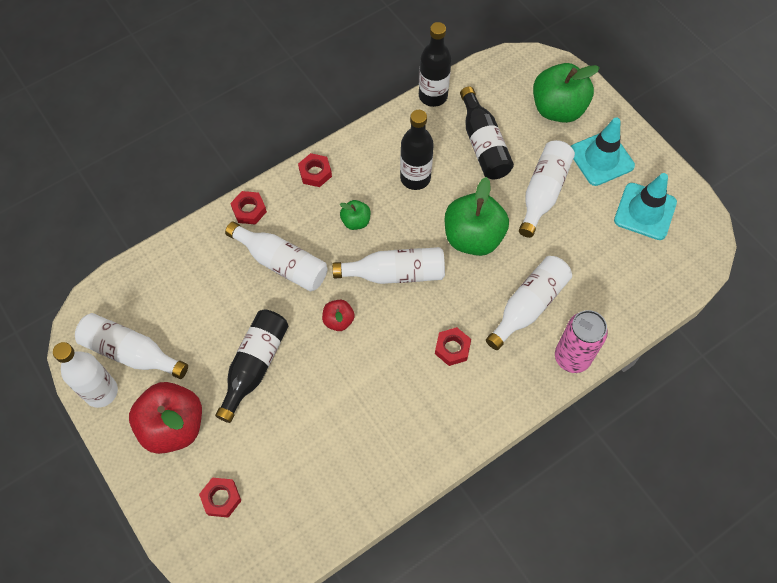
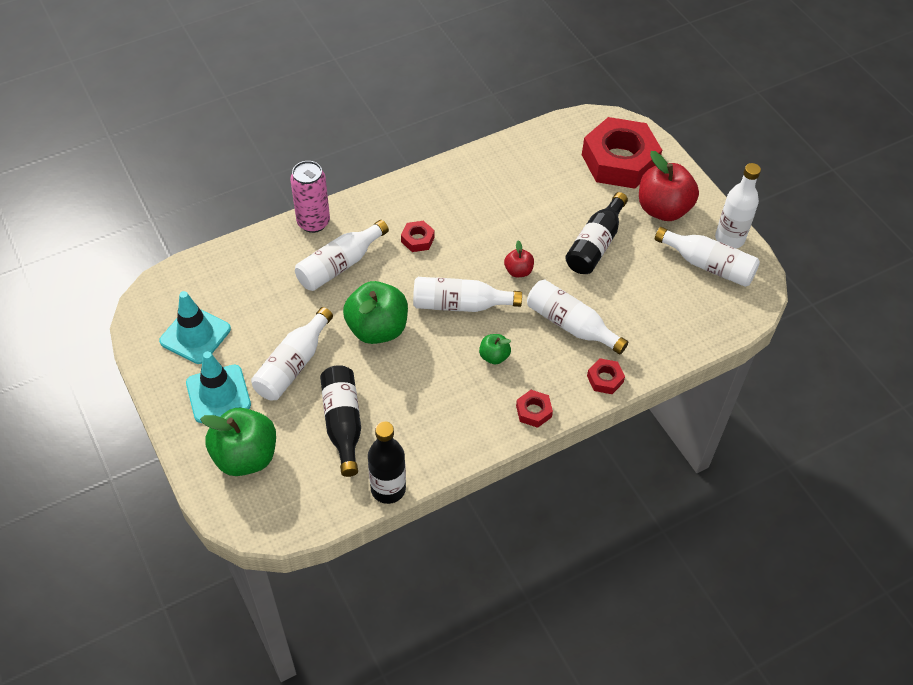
camera: 175 degrees left, 10 degrees down
red nut [199,477,242,518] -> red nut [582,117,662,189], size x2.41
black bottle [400,110,434,190] -> none

